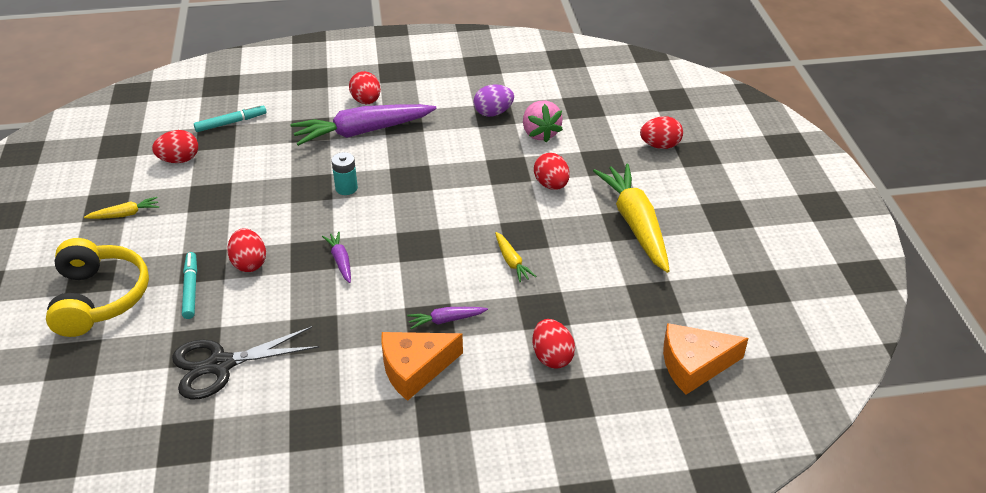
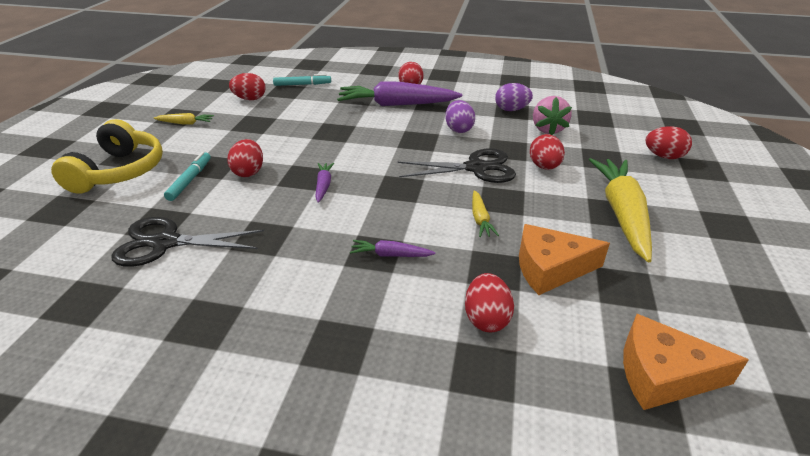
camera: 20 degrees right, 5 degrees down
turquoise battery [331,152,358,195] -> none
orange cheese [381,332,463,401] -> orange cheese moved to [519,224,610,295]
none -> black scissors [397,148,516,183]
none -> purple egg [445,100,475,133]

